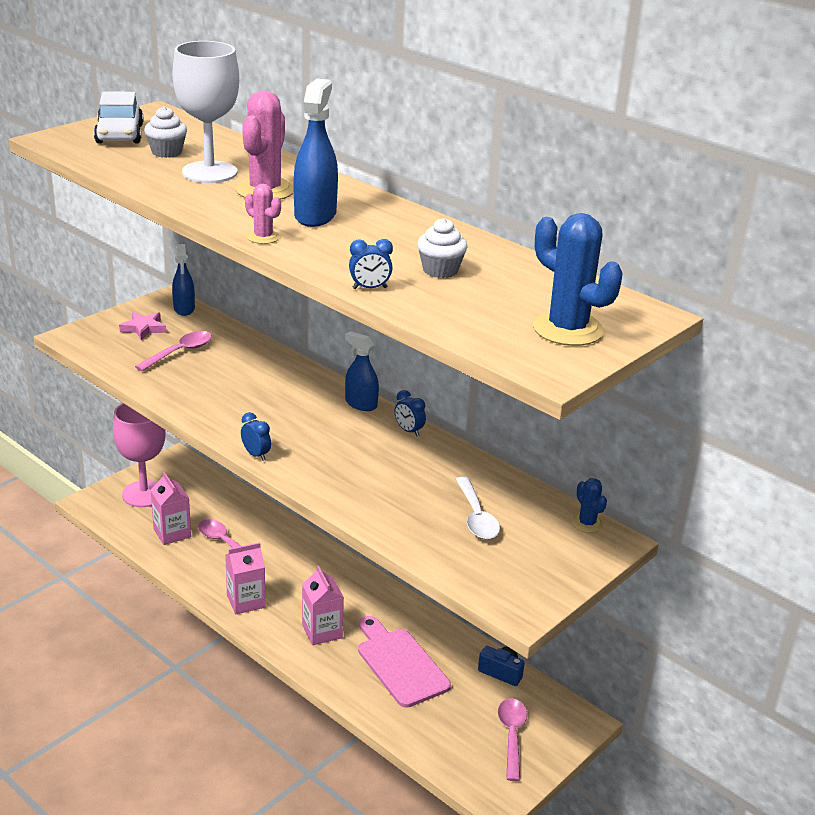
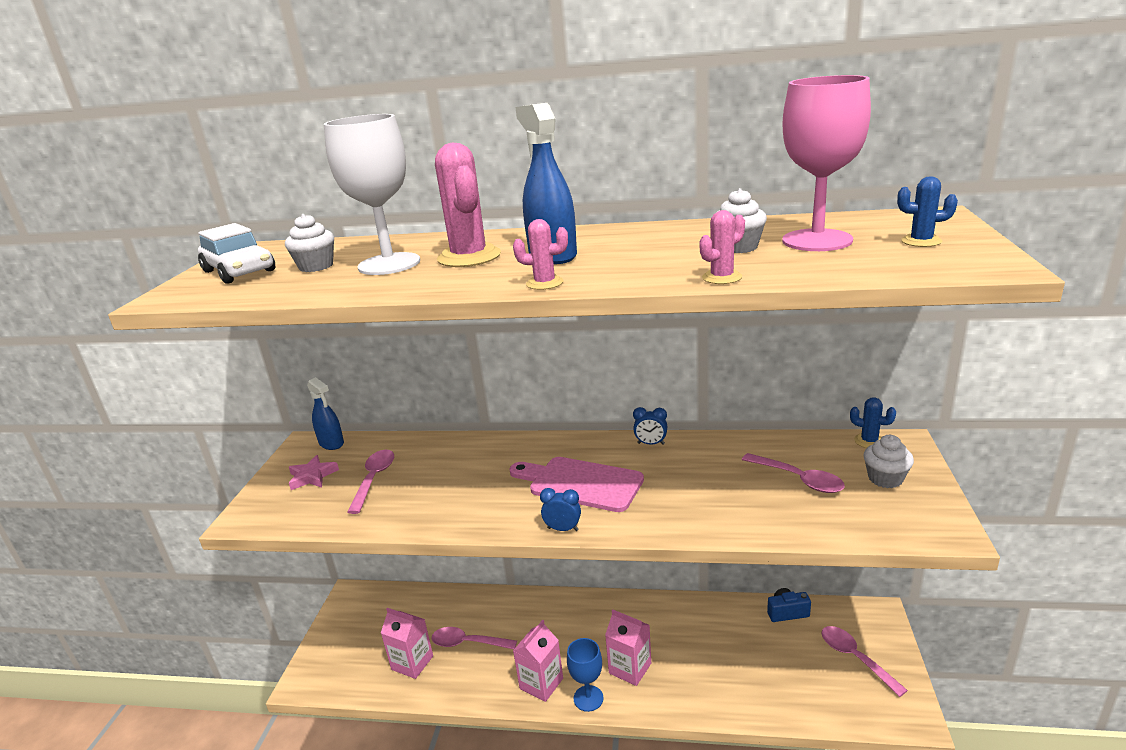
camera: 30 degrees left, 5 degrees down
pink goblet [113,403,166,507] -> pink goblet moved to [782,75,871,251]
blue spray bottle [345,331,379,411] -> none
blue clock [349,239,393,289] -> pink cactus [699,210,745,284]
pink cutting board [358,616,451,708] -> pink cutting board moved to [509,457,644,512]
white spoon [455,477,500,539] -> pink spoon [742,453,845,493]
blue cactus [533,213,623,346] -> blue cactus [897,176,958,247], size x0.51
none -> blue goblet [567,638,604,712]
none -> white cupcake [863,435,914,488]

